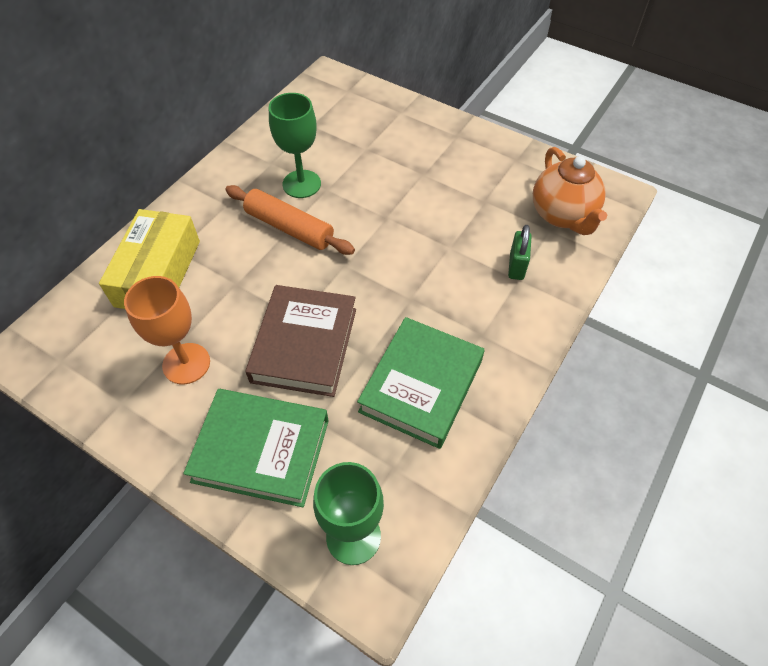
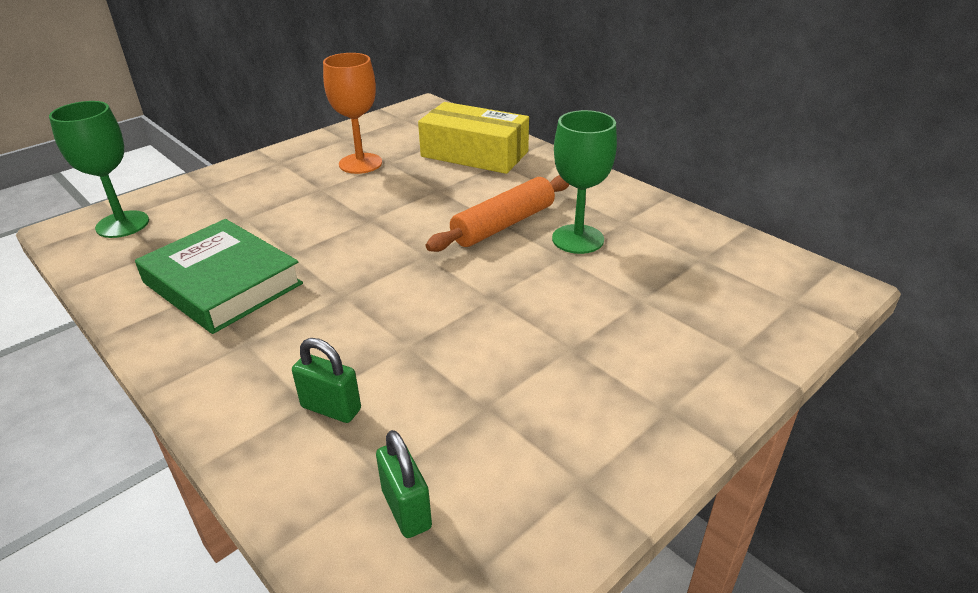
camera: 105 degrees right, 20 degrees down
green book [183,389,329,507] -> none
brown book [245,285,356,397] -> none
orange teapot [533,147,607,235] -> green padlock [376,430,432,538]

